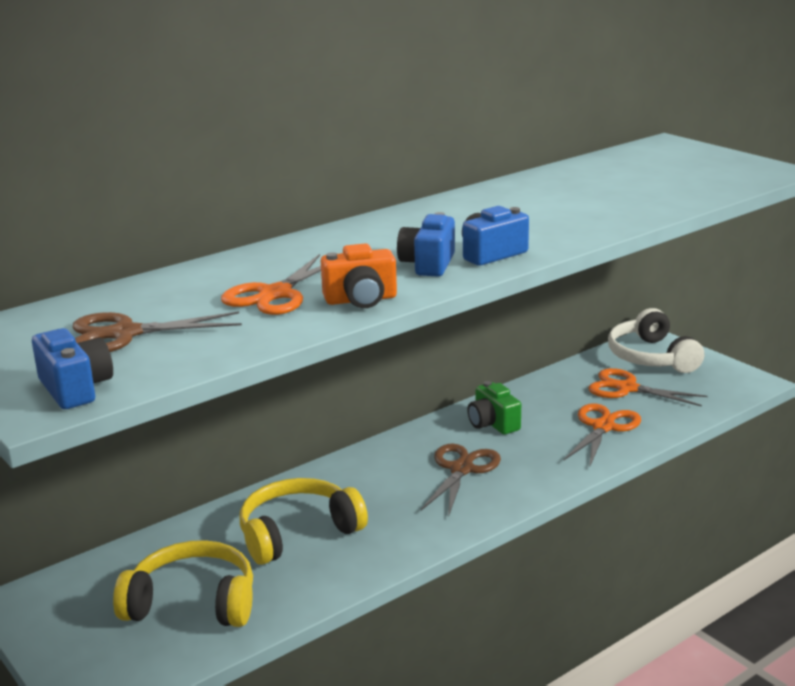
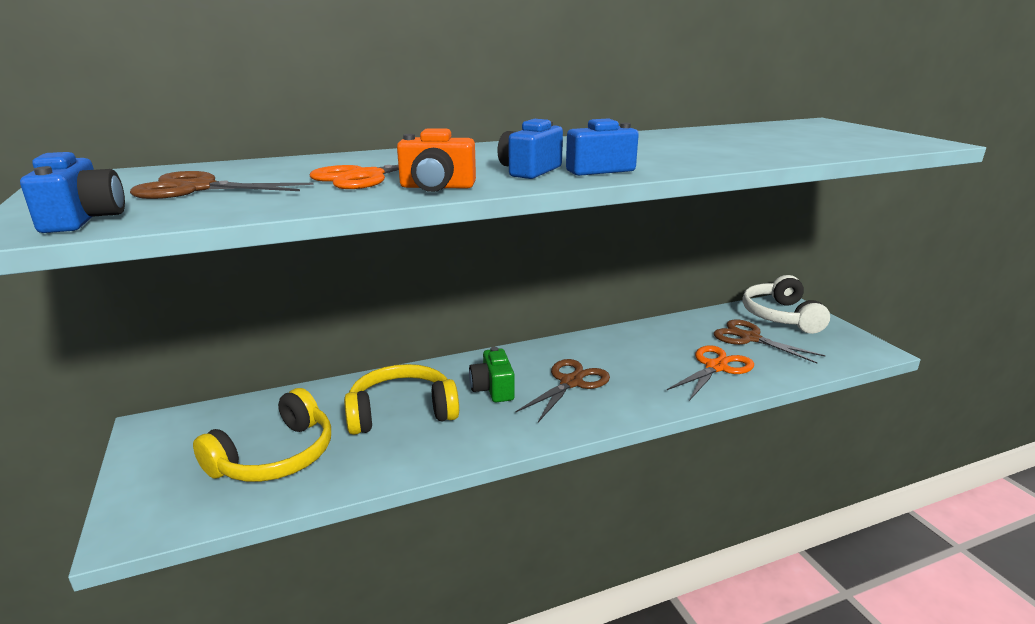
camera: 15 degrees right, 0 degrees up
yellow headphones [113,540,253,627] -> yellow headphones turned 105 degrees clockwise [193,388,331,482]
green camera [467,381,521,435] -> green camera moved to [469,347,515,402]
orange scissors [588,368,708,406] -> brown scissors [714,319,826,364]

